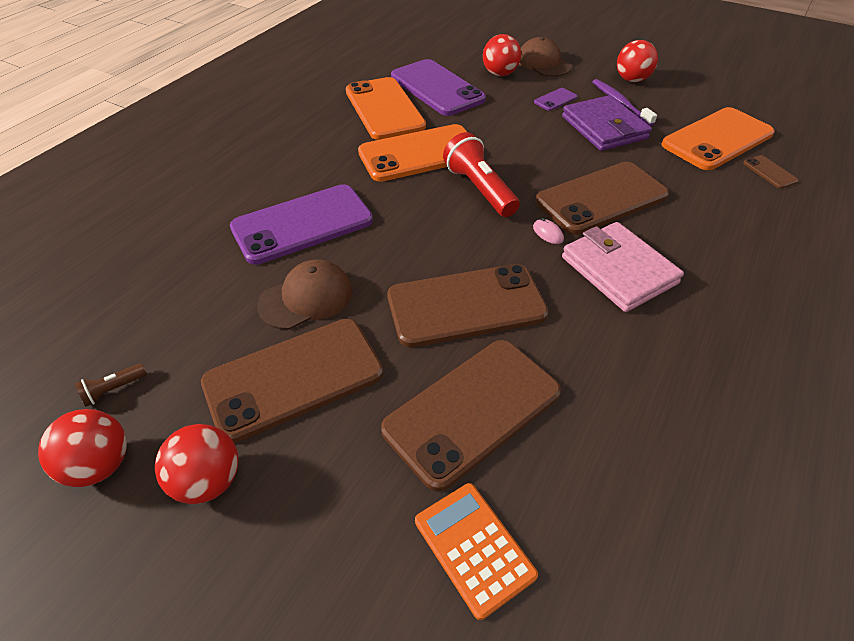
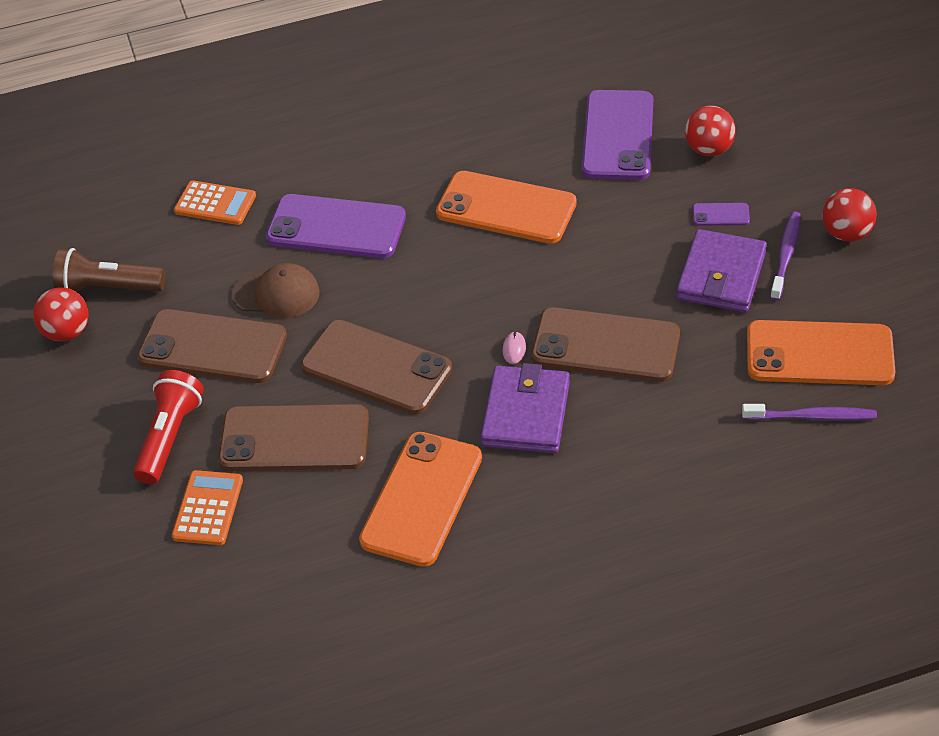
camera: 45 degrees right, 0 degrees up
brown flashlight [75,363,147,407] -> brown flashlight [53,248,165,292], size x2.18
red ball [155,424,238,504] -> none
orange phone [346,77,426,140] -> orange phone moved to [359,432,482,567]
red flashlight [443,132,520,217] -> red flashlight moved to [133,370,204,484]
brown cap [519,37,572,77] -> none
pink wallet [562,222,684,312] -> purple wallet [480,363,570,453]
brown phone [743,155,798,189] -> purple toothbrush [742,404,877,421]
none -> orange calculator [174,180,256,225]

